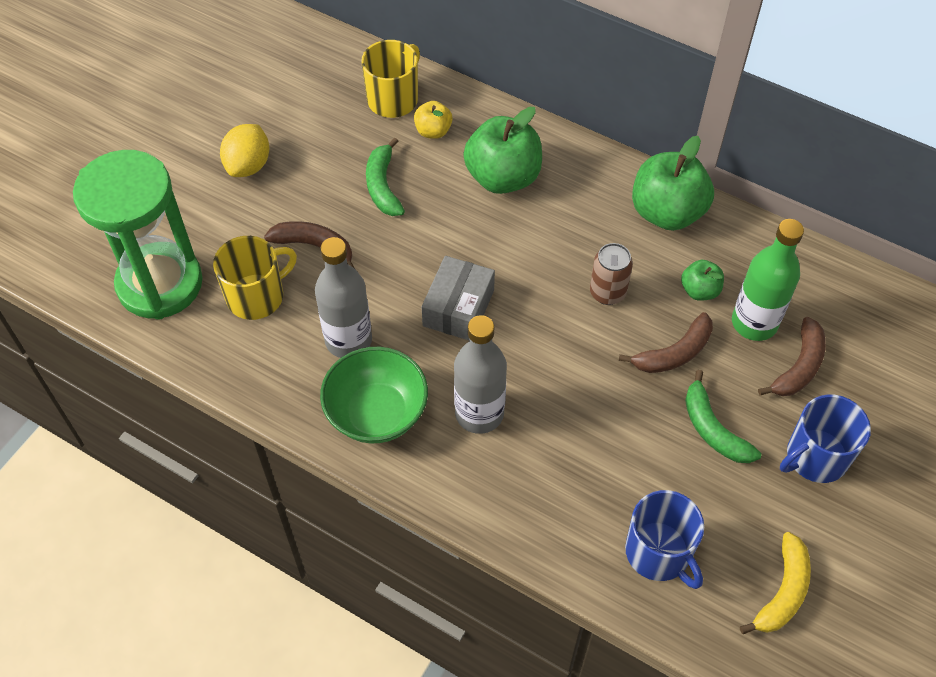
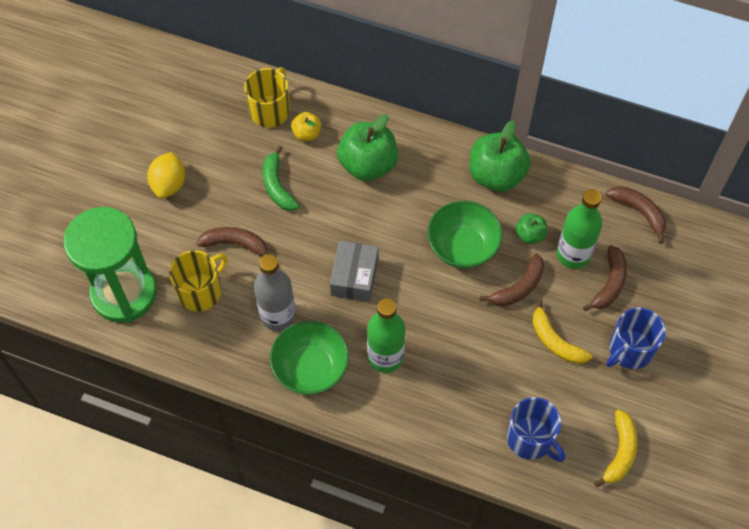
camera: 10 degrees left, 5 degrees up
grey bottle [454,315,507,434] -> green bottle [367,298,406,373]
brown can [590,243,633,305] -> green bowl [427,201,503,269]
green banana [685,370,761,463] -> yellow banana [532,299,592,364]
none -> brown banana [606,186,666,244]

